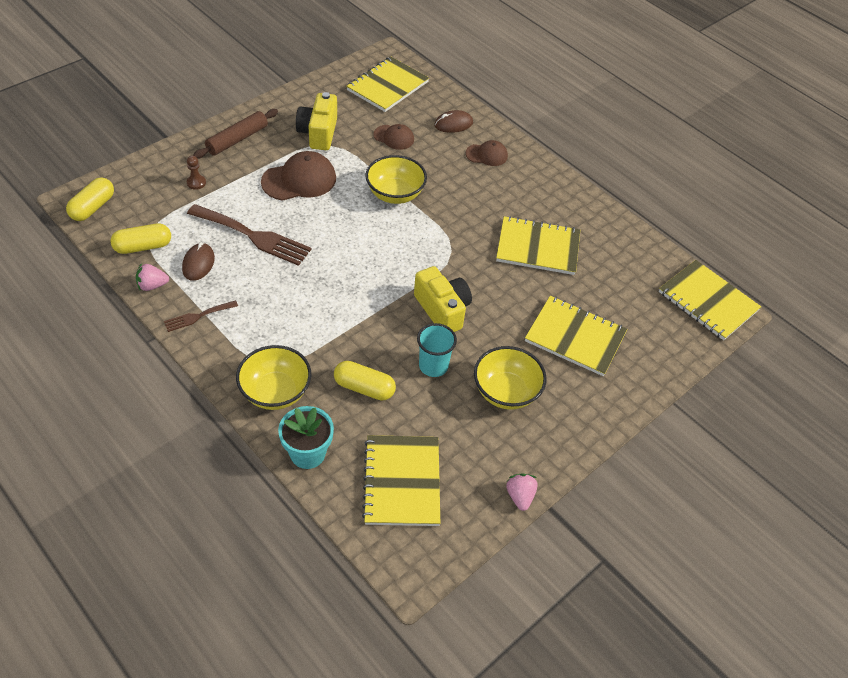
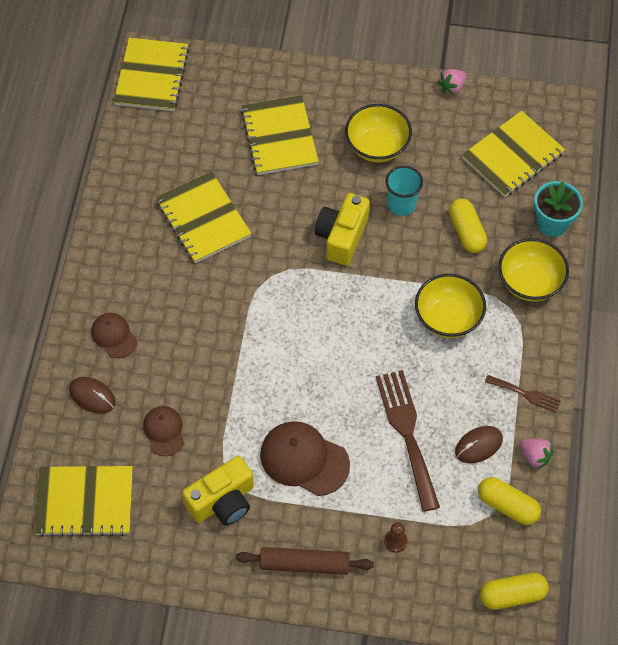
camera: 125 degrees left, 10 degrees up
yellow bowl [365,155,427,204] -> yellow bowl moved to [415,274,486,338]

